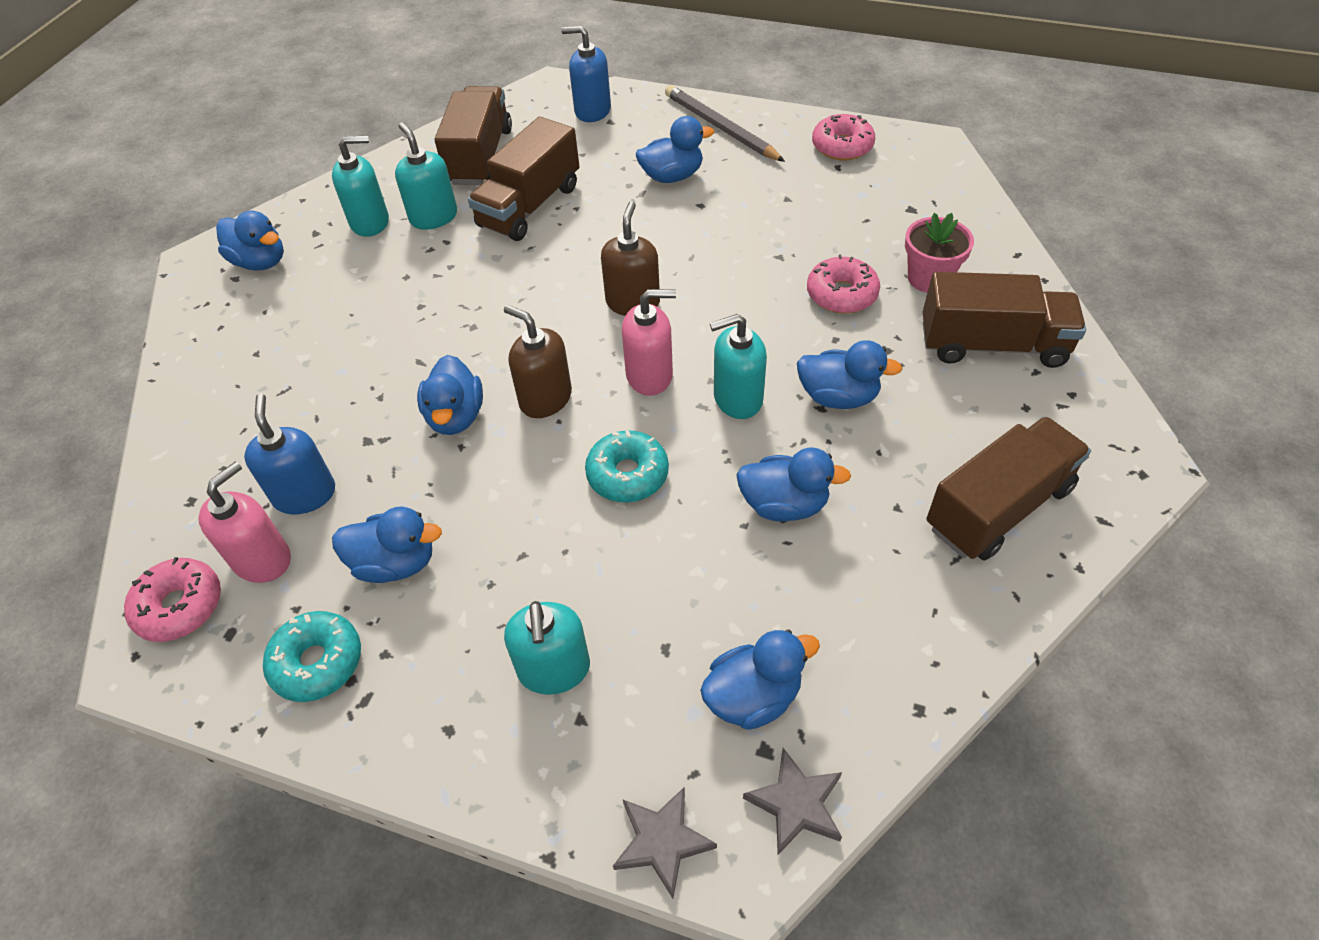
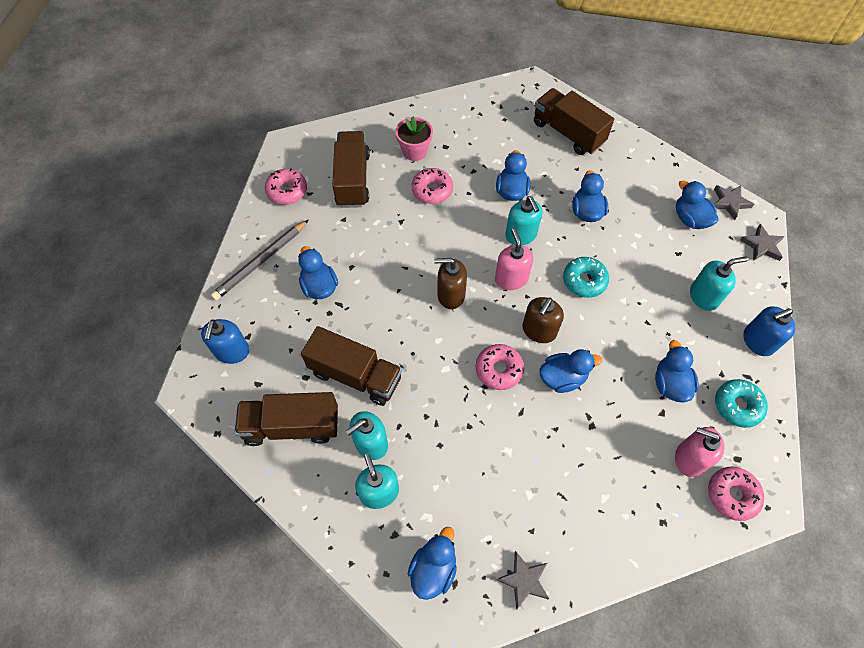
camera: 100 degrees left, 10 degrees up
blue soap dispenser [244,394,335,515] -> blue soap dispenser moved to [743,306,795,356]
brown truck [923,272,1086,368] -> brown truck moved to [332,131,370,208]
none -> pink donut [476,344,524,390]
none -> grey star [496,551,549,610]

